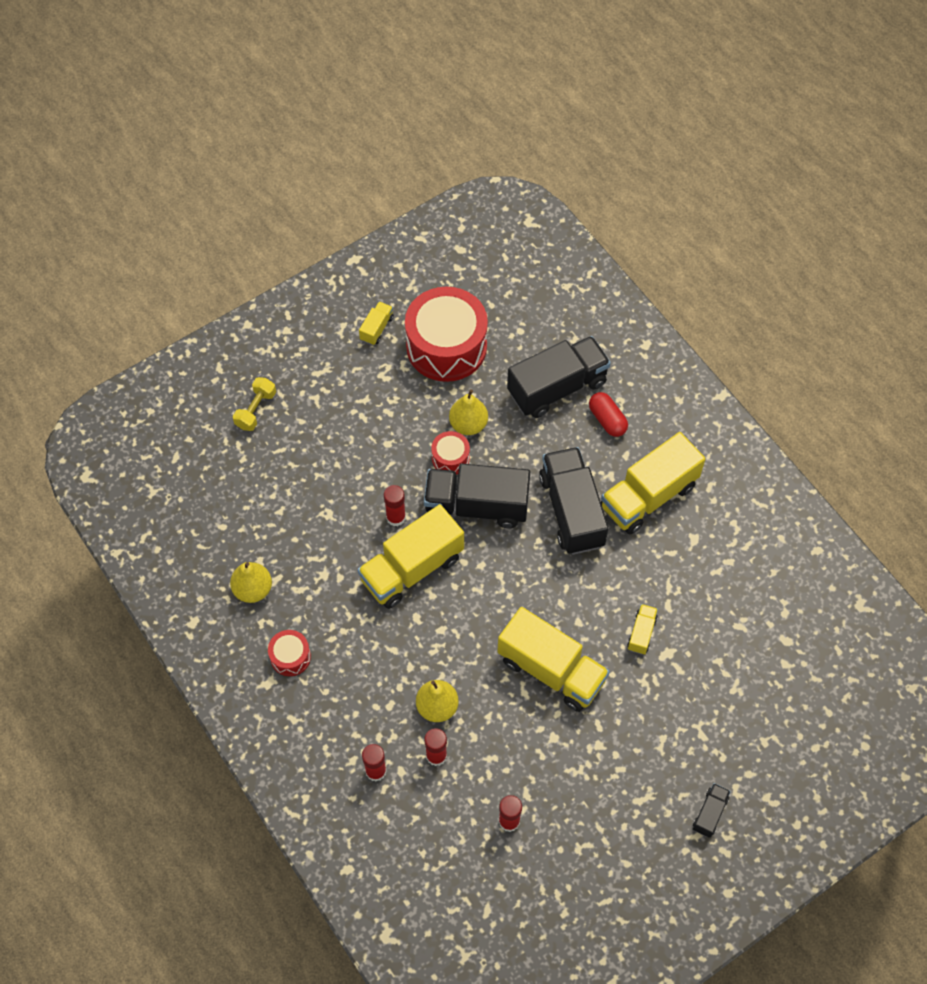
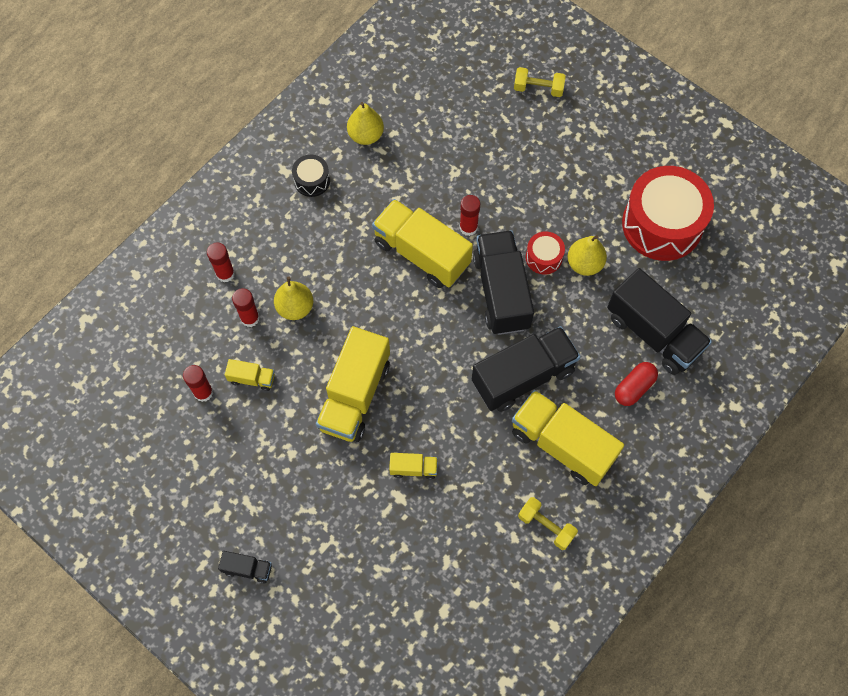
camera: 75 degrees right, 5 degrees up
red drum [268,630,311,676] -> black drum [292,155,330,197]
yellow truck [359,301,394,345] -> yellow truck moved to [225,359,275,391]
none -> yellow dumbbell [518,497,578,550]

